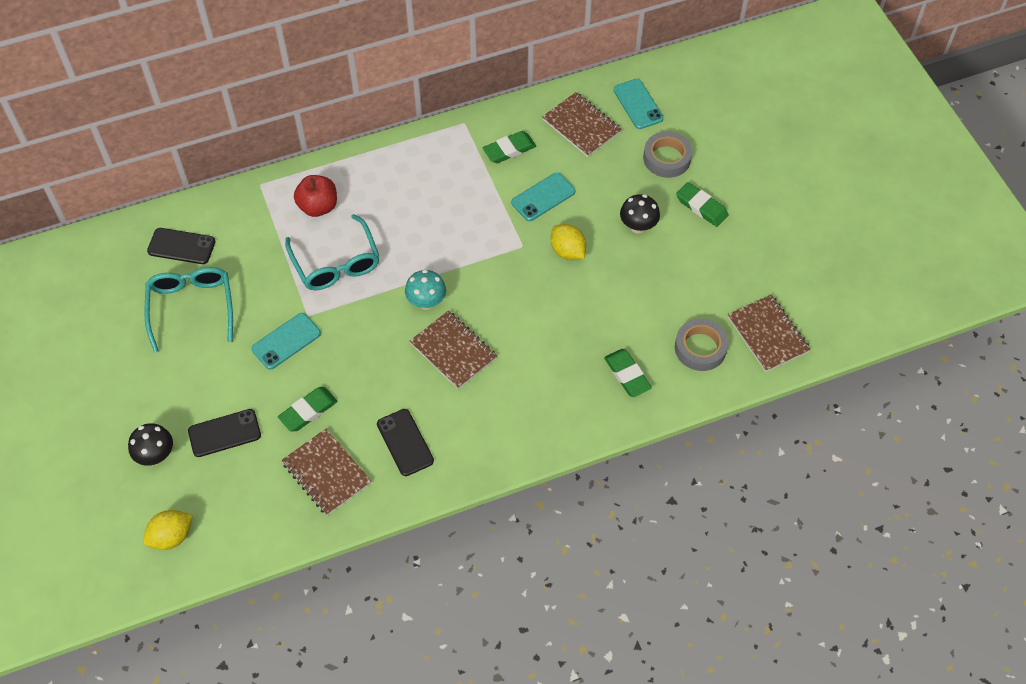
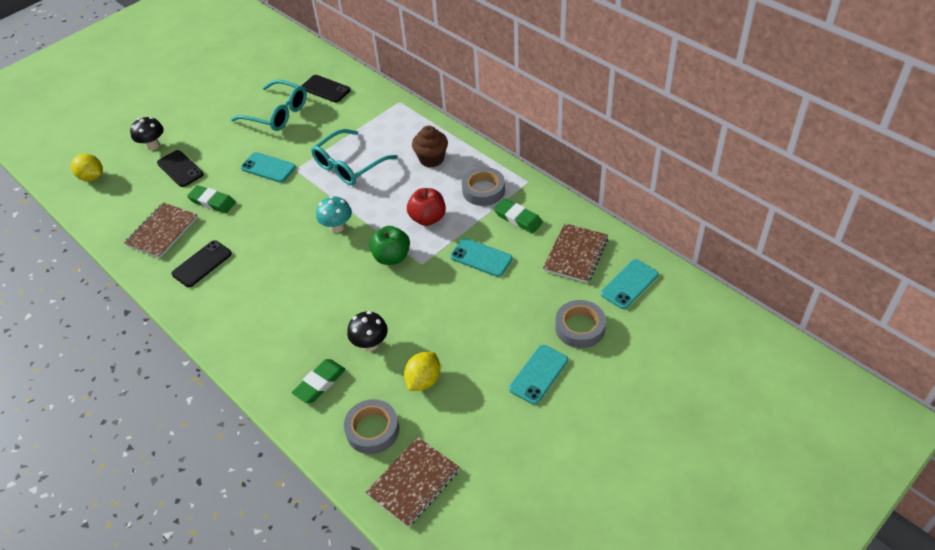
camera: 70 degrees right, 10 degrees down
turquoise glasses [144,267,233,353] -> turquoise glasses turned 60 degrees clockwise [231,80,307,131]
black phone [147,228,216,264] -> black phone turned 45 degrees counterclockwise [302,75,351,103]
red apple [294,175,337,217] -> red apple moved to [407,188,446,226]
brown notebook [410,310,497,389] -> none
yellow lemon [551,224,586,260] -> yellow lemon moved to [404,352,440,391]
black mushroom [620,194,660,234] -> black mushroom moved to [347,311,388,351]
green eraser [676,182,729,227] -> turquoise phone [509,345,568,405]
none -> green apple [369,226,410,265]
none -> brown cupcake [412,126,448,168]
none -> grey tape [462,167,505,206]

